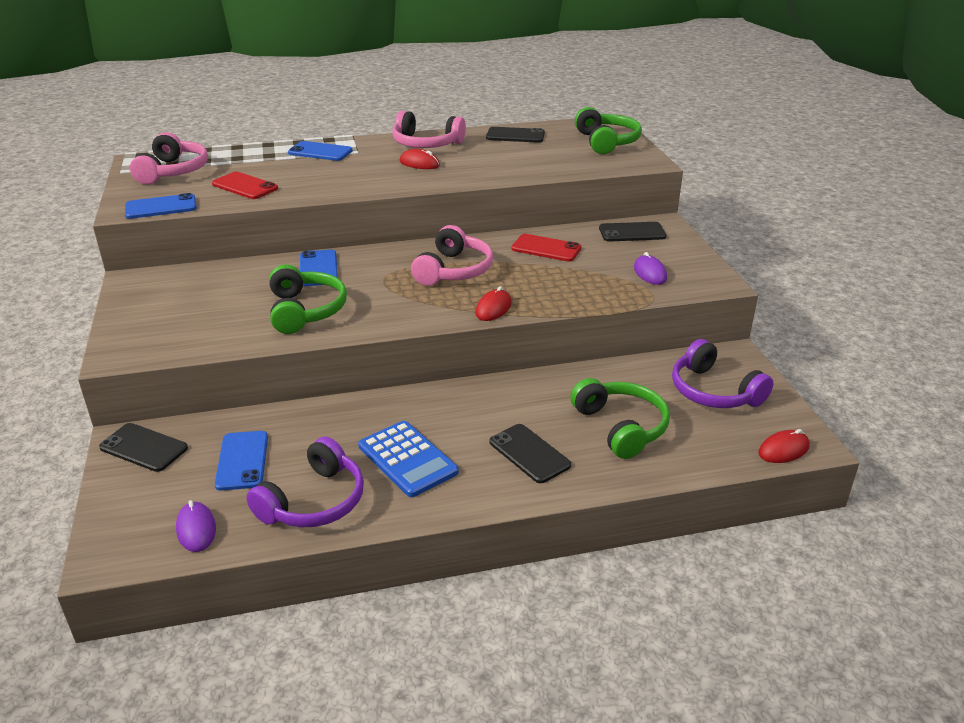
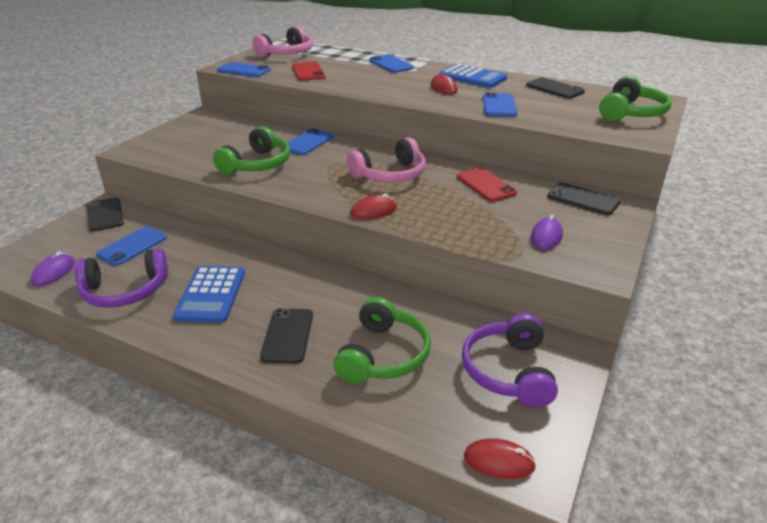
camera: 40 degrees right, 0 degrees up
pink headphones [393,111,466,148] -> blue calculator [439,64,507,88]
none -> blue phone [483,92,517,117]

